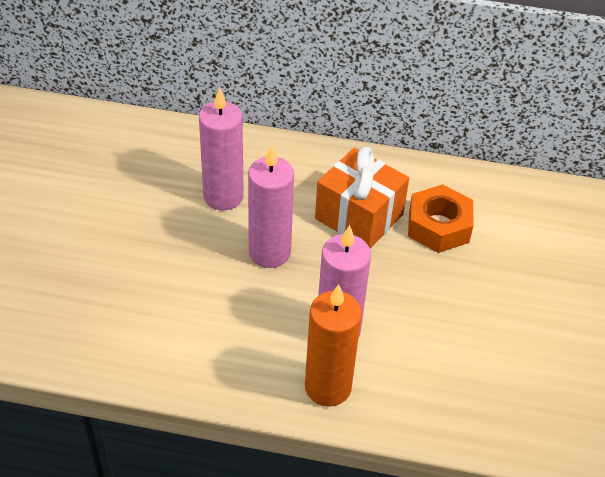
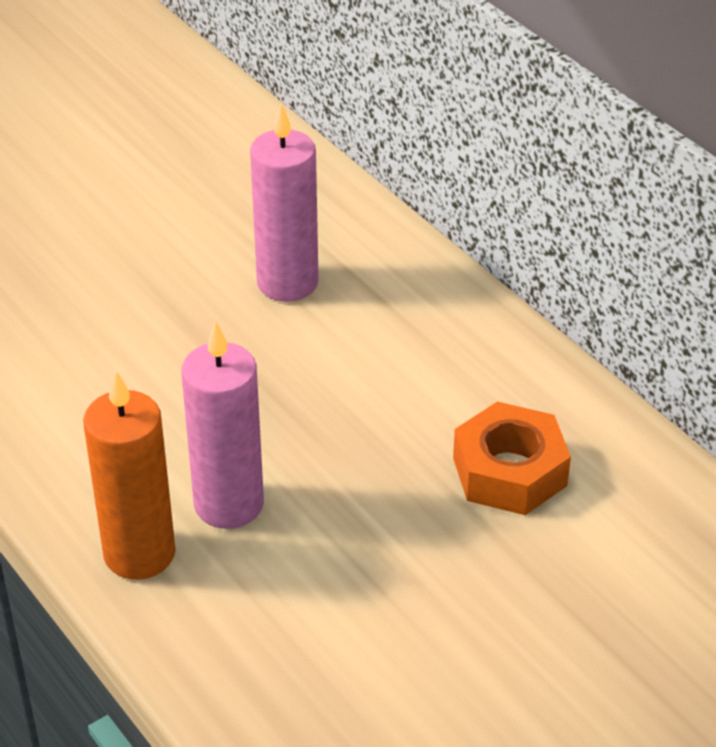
camera: 45 degrees right, 5 degrees down
pink candle [248,144,294,268] -> none
orange gift [315,147,409,248] -> none

